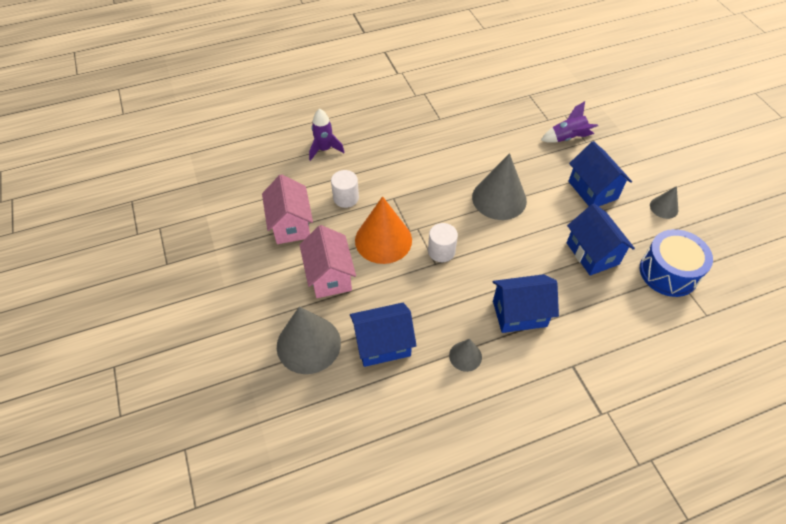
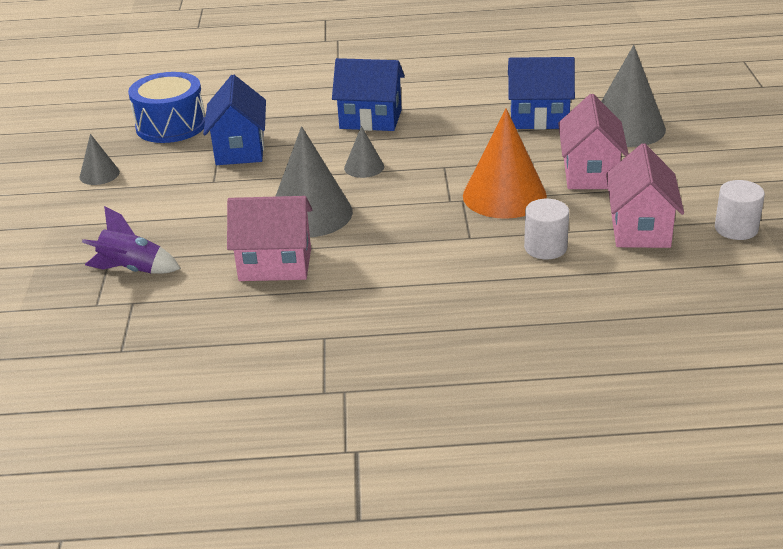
camera: 160 degrees left, 20 degrees down
purple rocket [309,109,344,161] -> none
white cylinder [428,223,458,262] -> white cylinder moved to [715,180,765,240]
grey cone [449,339,482,372] -> grey cone moved to [344,126,384,178]
blue house [568,141,632,206] -> none
none -> pink house [227,196,312,281]

